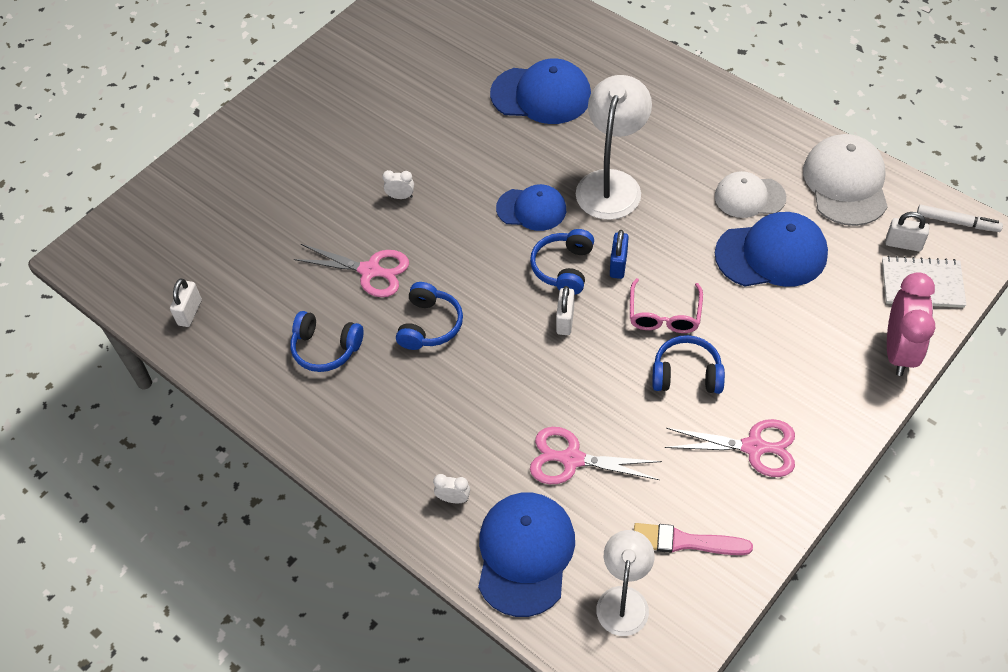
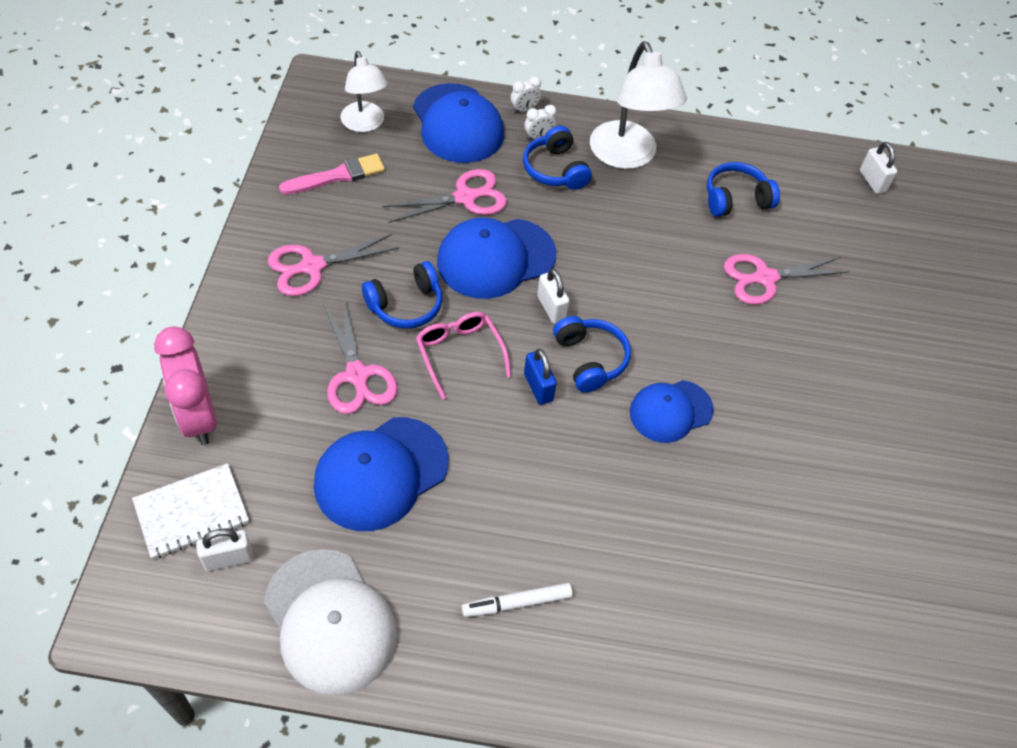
camera: 140 degrees right, 0 degrees up
white clock [382,170,414,199] -> white clock moved to [511,76,541,113]
blue headphones [396,282,463,350] -> blue headphones moved to [523,126,592,190]
blue cap [490,58,591,124] -> blue cap moved to [437,218,556,299]
white lamp [576,75,652,220] -> white lamp moved to [590,41,687,169]
white cap [715,171,786,218] -> none
white marker [917,205,1003,232] -> white marker moved to [462,583,573,617]
none -> pink scissors [323,302,398,414]

